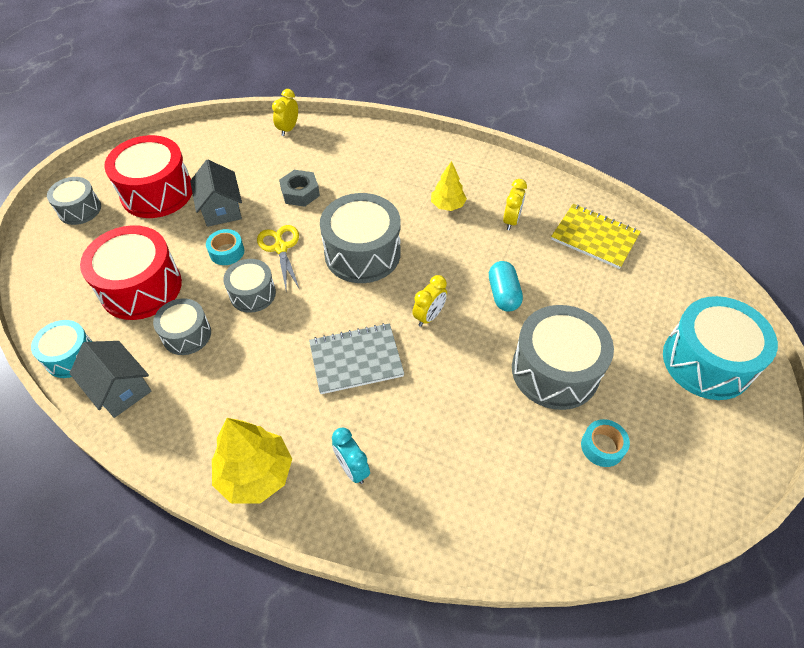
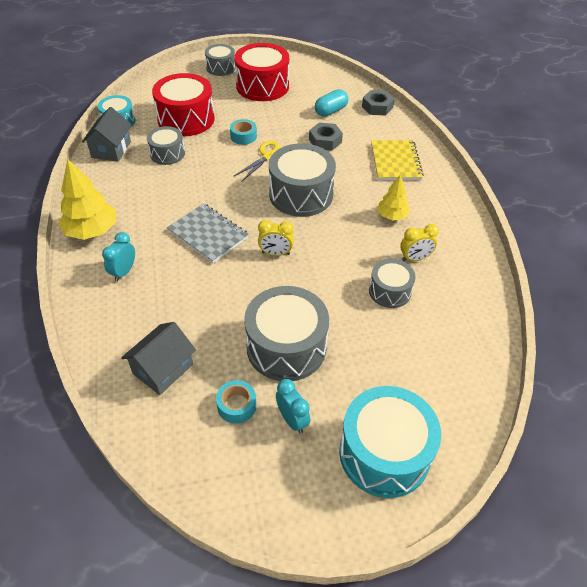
camera: 55 degrees right, 5 degrees down
grey house [190,160,242,227] -> grey house moved to [121,322,196,395]
grey drum [223,259,276,313] -> grey drum moved to [369,259,416,308]
yellow clock [272,89,298,136] -> grey nut [362,90,395,115]
turquoise capsule [489,261,523,312] -> turquoise capsule moved to [315,89,348,116]
yellow notebook [551,204,641,269] -> yellow notebook moved to [371,140,423,180]
none -> turquoise clock [276,379,310,433]

